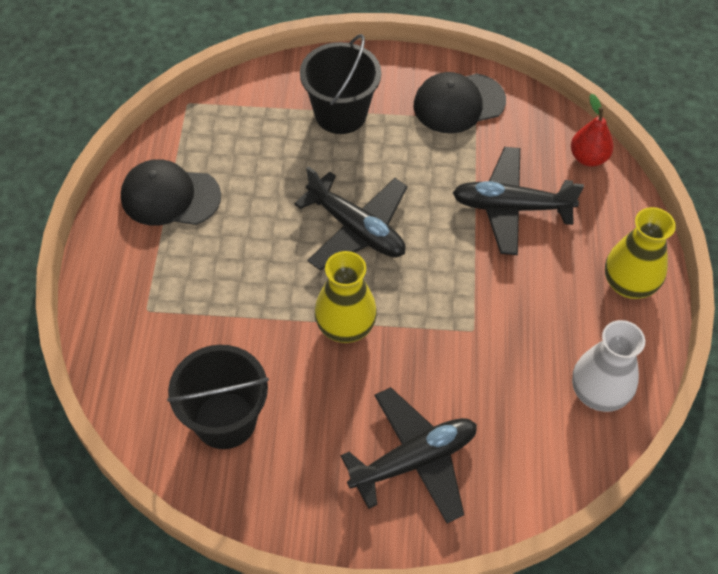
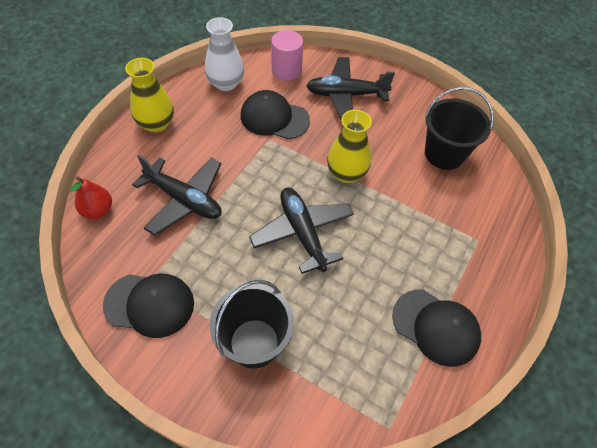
camera: 155 degrees left, 0 degrees up
none -> black cap [241,90,310,140]
none -> pink cylinder [271,30,303,81]

